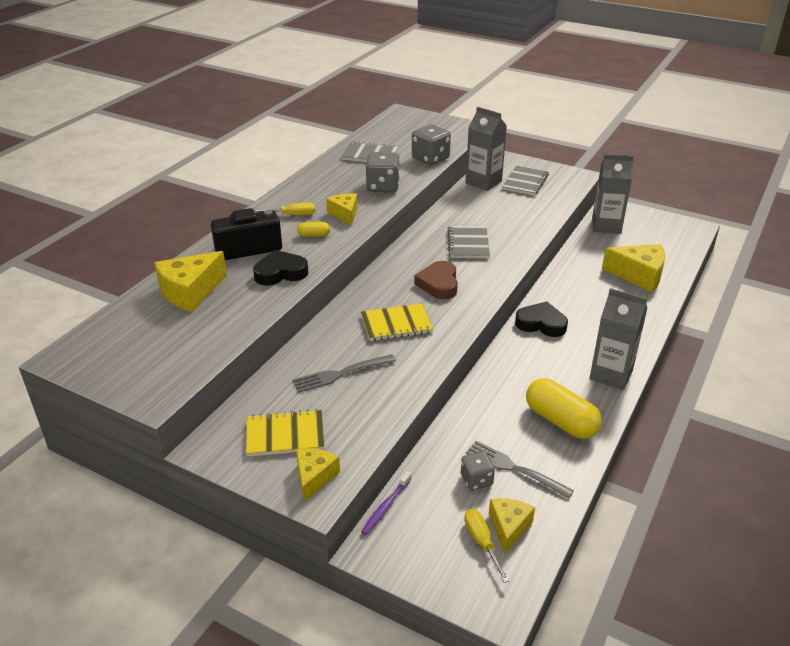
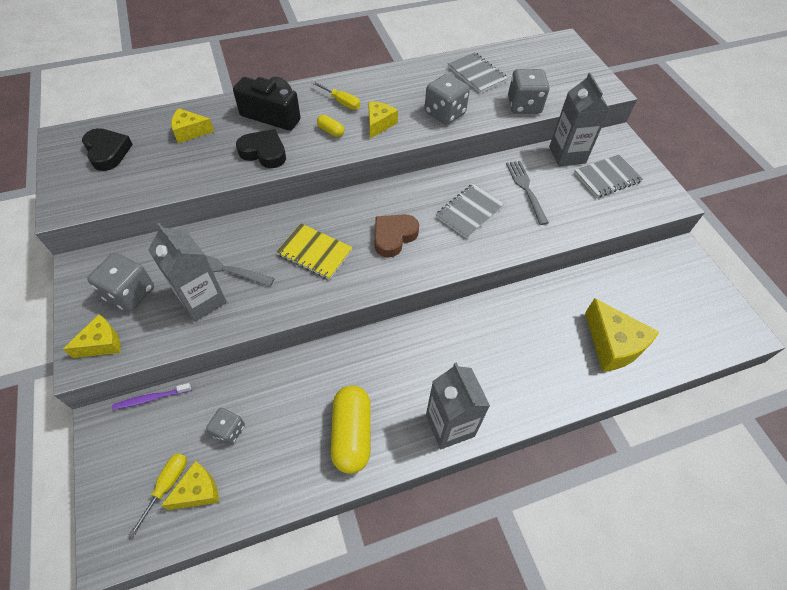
camera: 40 degrees right, 20 degrees up
yellow cheese [154,251,227,312] -> yellow cheese [171,108,214,143], size x0.61
yellow notebook [246,409,325,457] -> grey dice [87,253,154,312]
grey fork [466,441,574,499] -> grey fork moved to [506,161,549,225]
black heart [515,301,568,337] -> black heart moved to [82,128,133,171]
grey carton [592,154,634,234] -> grey carton moved to [148,223,227,322]

